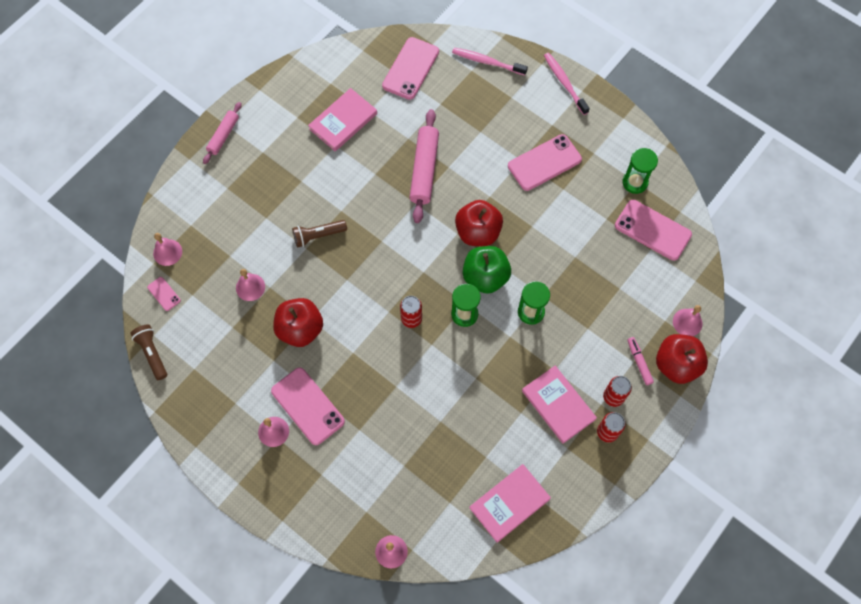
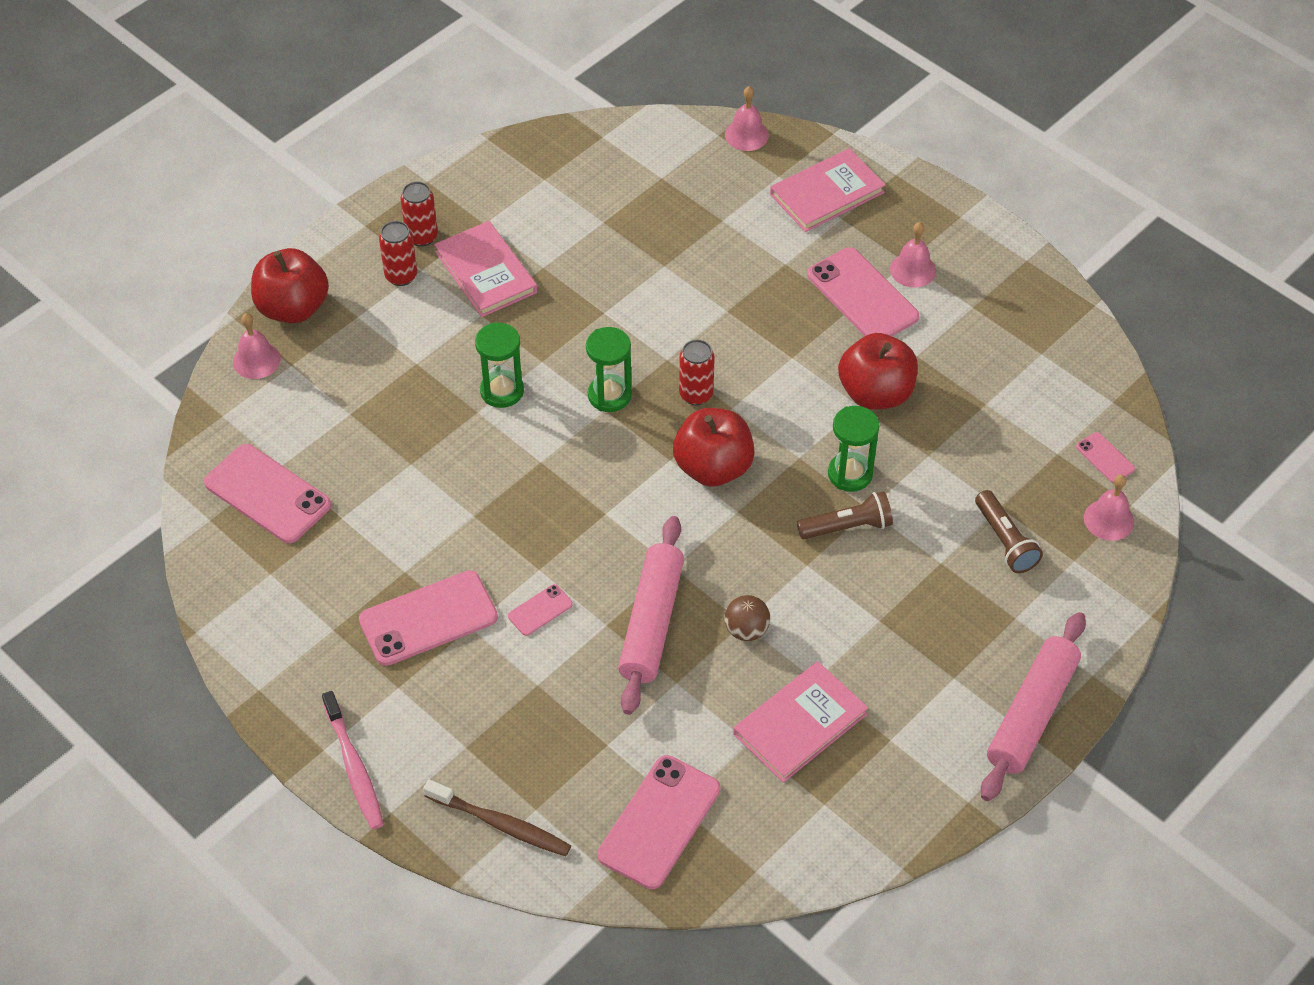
camera: 175 degrees left, 15 degrees down
brown flashlight [130,325,167,380] -> brown flashlight moved to [975,490,1043,573]
pink rolling pin [203,102,242,164] -> pink rolling pin [981,612,1086,801], size x1.65
pink bell [236,269,265,301] -> none
pink toothbrush [452,48,528,75] -> brown toothbrush [423,779,571,856]
red apple [455,200,503,246] -> red apple moved to [673,408,755,487]
green apple [463,246,511,294] -> none
pink book [469,464,551,543] -> pink book moved to [770,148,885,232]
green hourglass [622,148,658,194] -> green hourglass moved to [828,406,879,492]
pink marker [627,337,654,385] -> none
none -> pink phone [508,584,573,636]
none -> brown ball [724,595,770,641]

